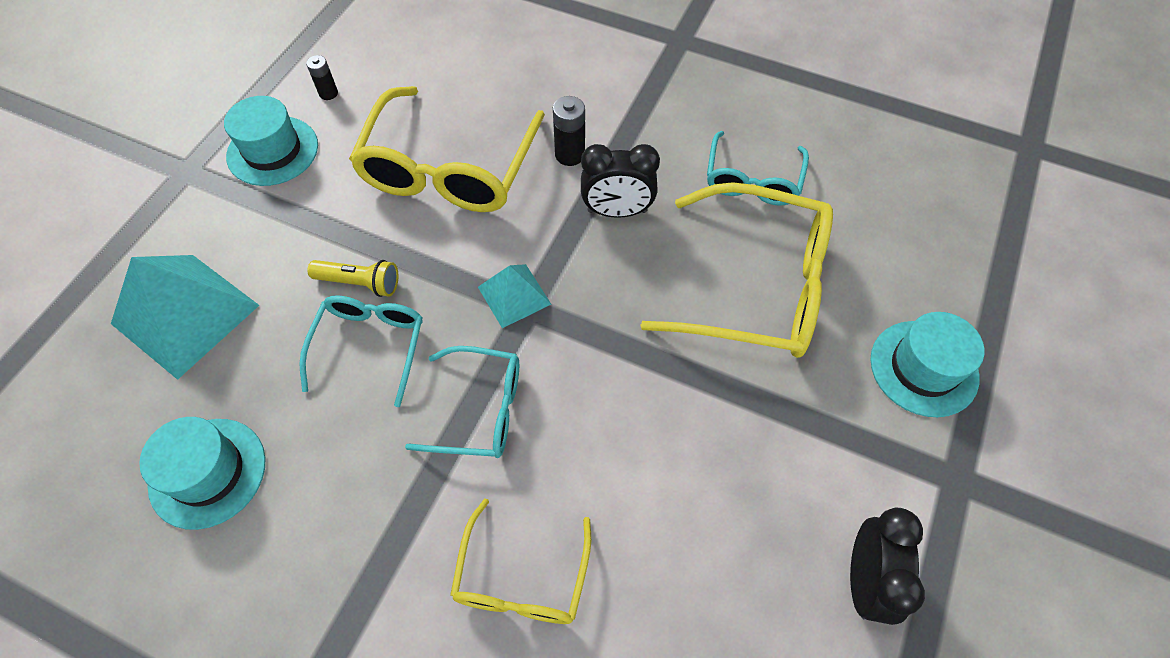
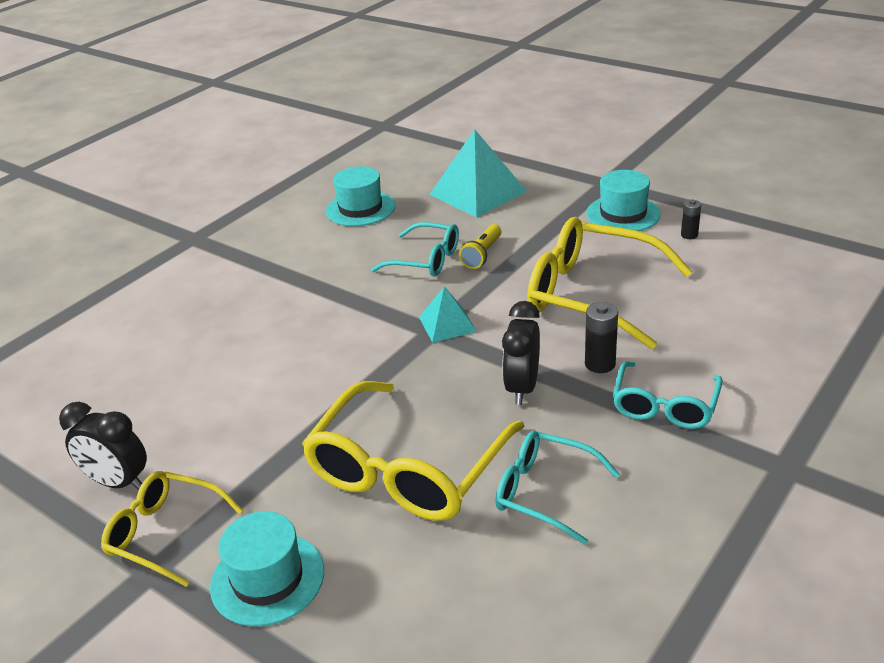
camera: 105 degrees right, 25 degrees down
turquoise glasses [405,346,519,458] -> turquoise glasses moved to [613,361,723,429]
yellow glasses [450,499,591,624] -> yellow glasses moved to [101,471,243,587]

